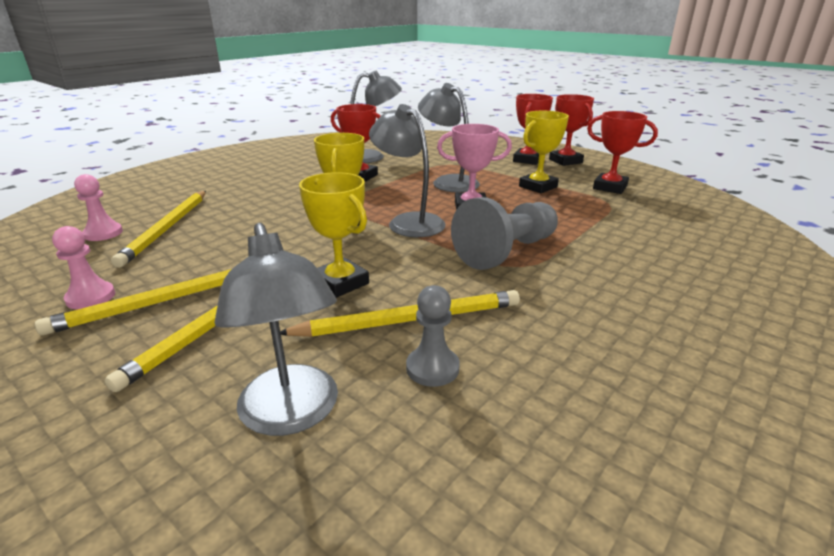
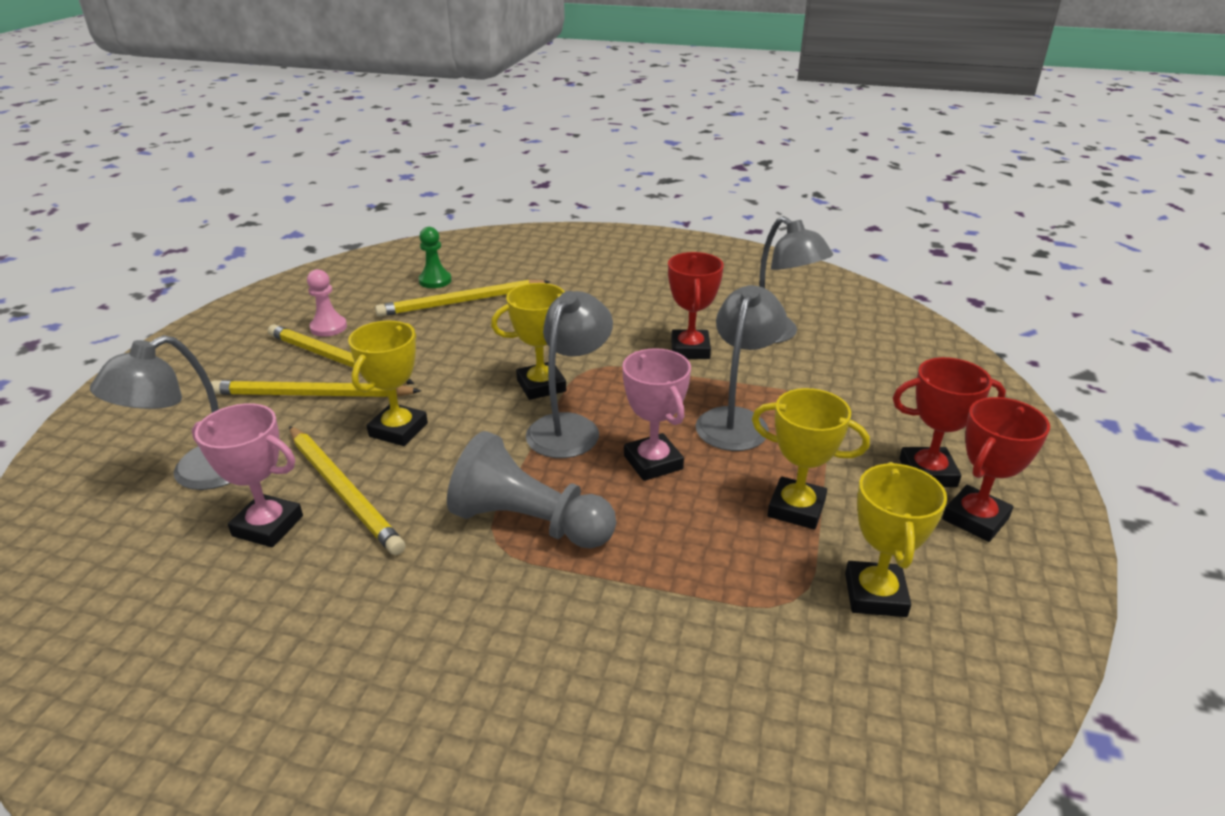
camera: 65 degrees right, 5 degrees up
pink pawn [74,174,123,241] -> green pawn [419,227,452,288]
grey pawn [406,285,460,387] -> pink trophy [192,403,303,547]
red trophy [587,111,658,194] -> yellow trophy [845,462,947,617]

